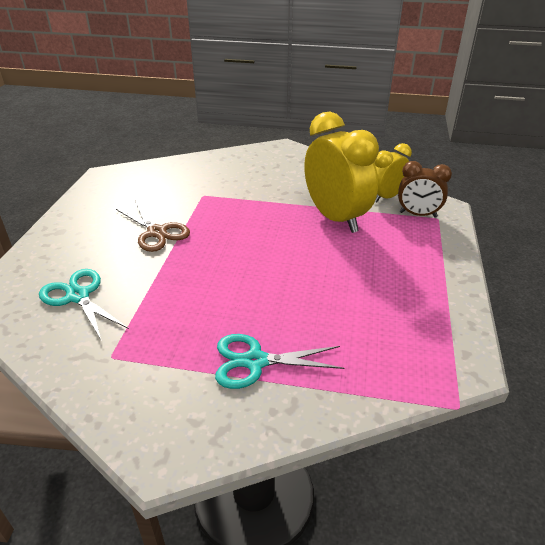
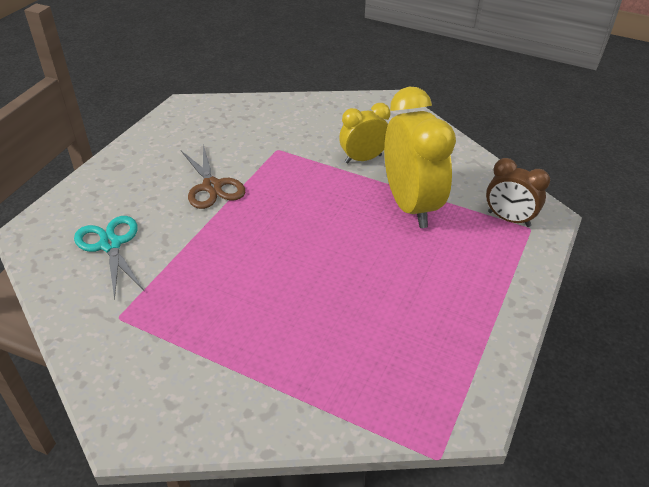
camera: 15 degrees right, 5 degrees up
turquoise scissors [215,334,344,389] -> none
yellow clock [375,143,412,202] -> yellow clock moved to [339,103,390,163]

